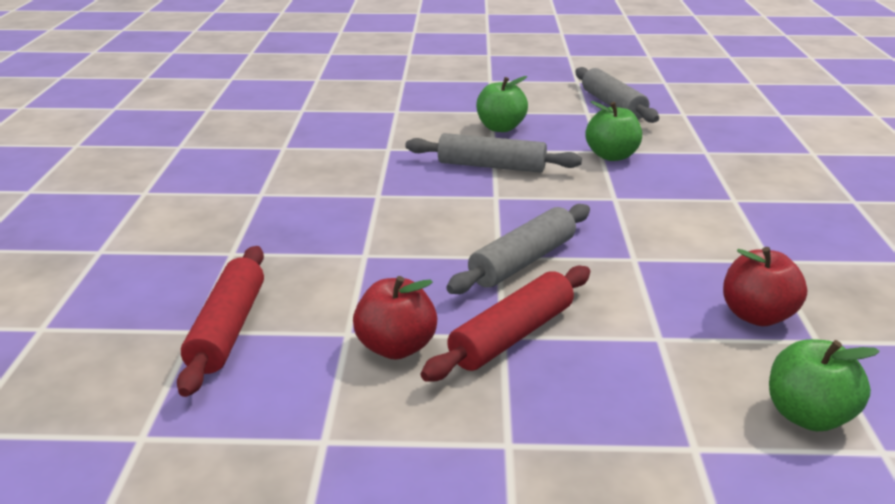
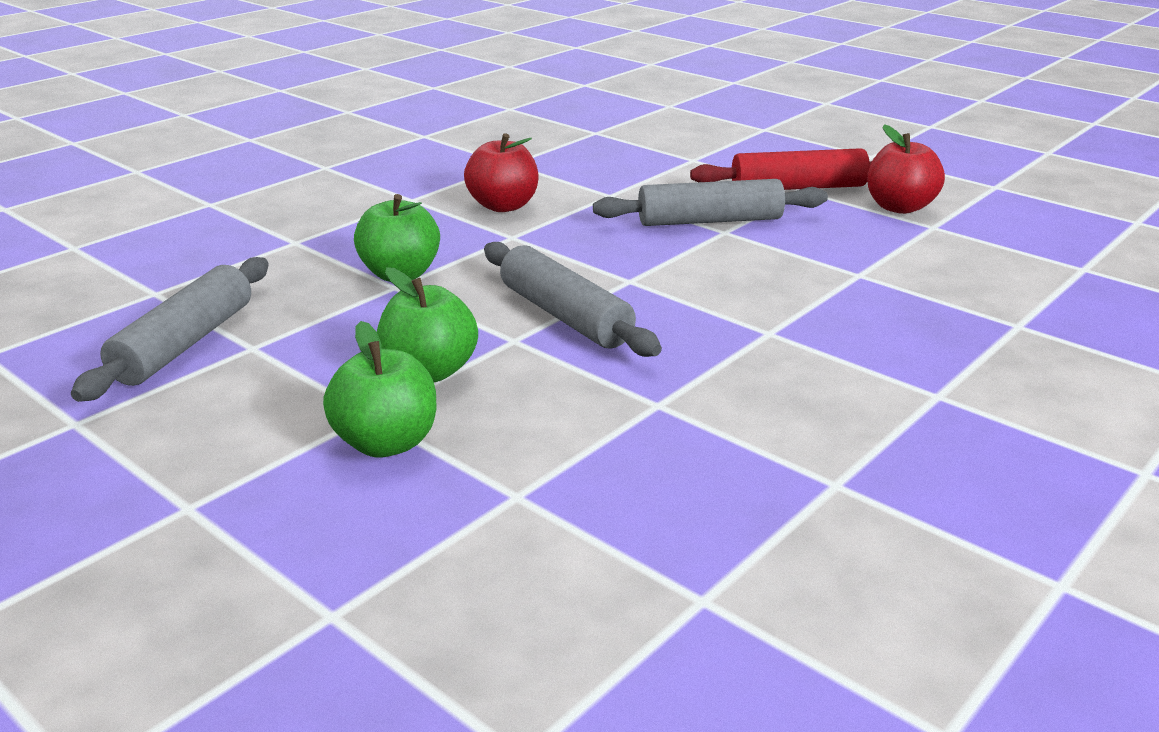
camera: 140 degrees left, 0 degrees up
red rolling pin [177,246,264,397] -> none
red apple [723,247,807,326] -> red apple moved to [464,133,539,212]
green apple [769,339,880,431] -> green apple moved to [323,321,436,458]

